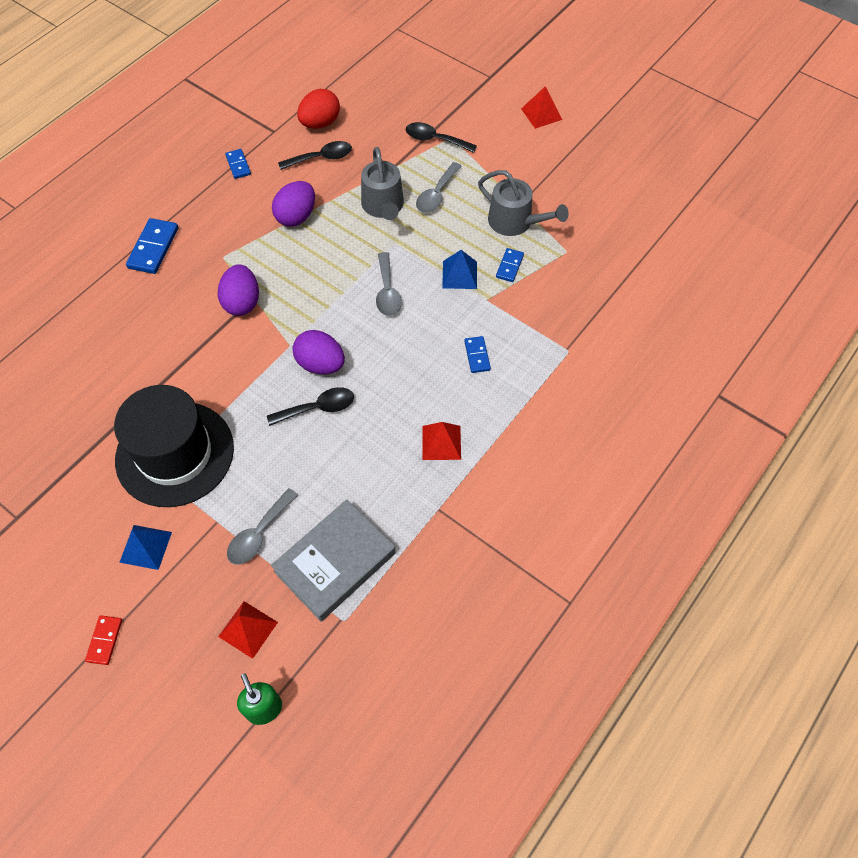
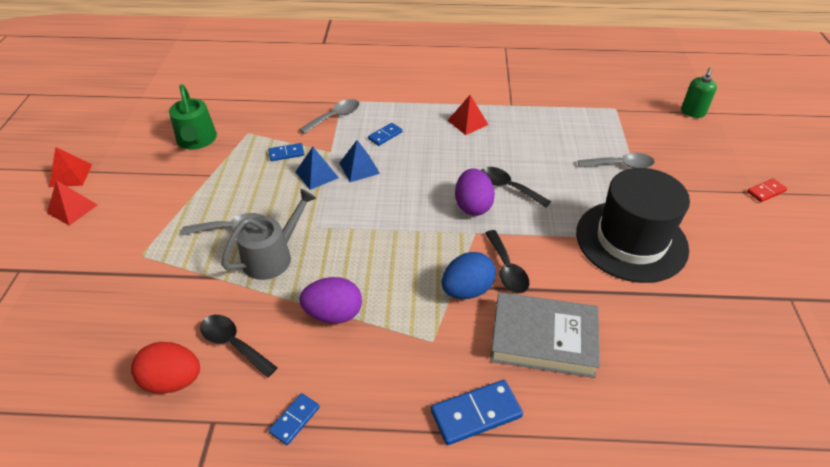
camera: 125 degrees left, 15 degrees down
blue pyramid [119,525,172,570] -> blue pyramid moved to [339,140,380,182]
purple egg [217,265,259,316] -> blue egg [441,252,496,299]
red pyramid [218,601,278,659] -> red pyramid moved to [49,147,92,187]
grey book [271,499,396,621] -> grey book moved to [490,292,600,378]
grey spoon [376,252,402,316] -> grey spoon moved to [300,99,359,134]
black spoon [406,122,477,153] -> black spoon moved to [485,230,529,294]
grey watering can [478,170,569,236] -> none
none -> green watering can [169,84,217,149]

